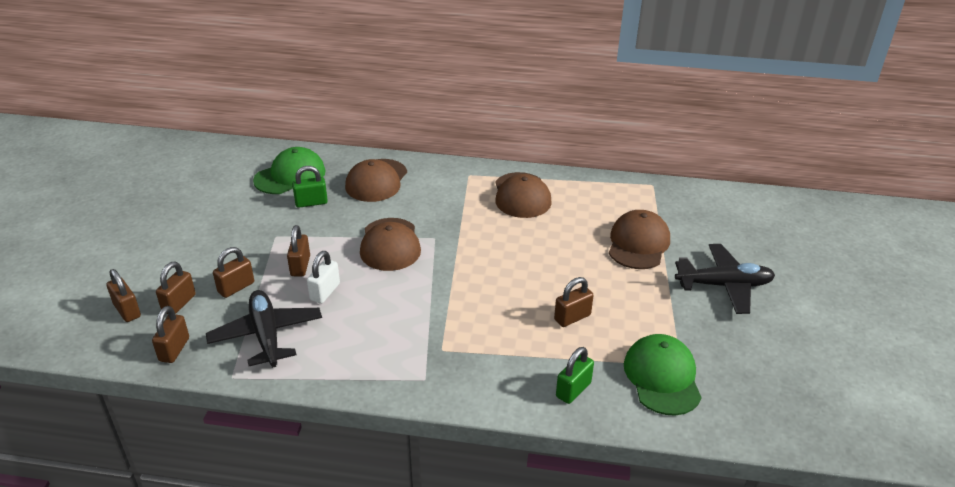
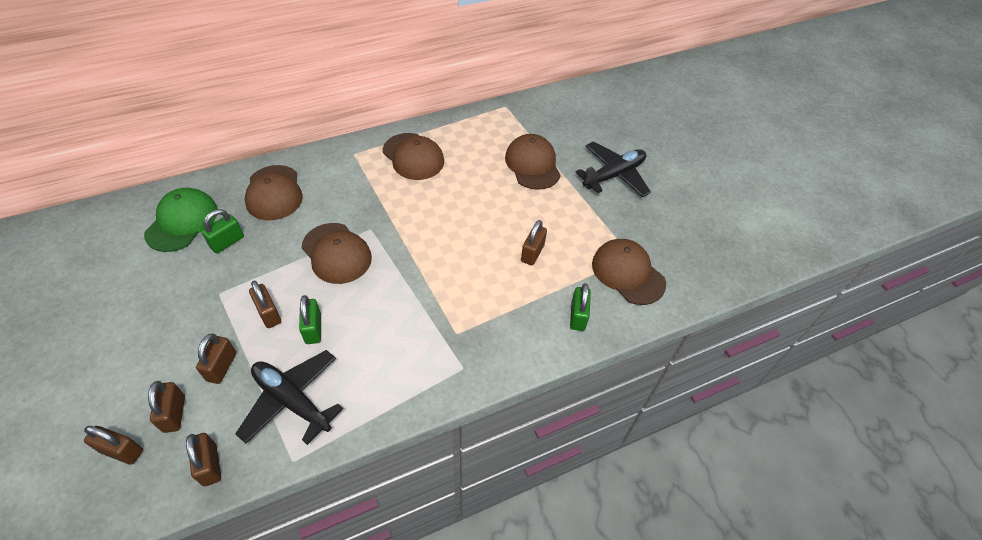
camera: 35 degrees left, 15 degrees up
white padlock [307,251,340,304] -> green padlock [299,295,321,344]
green cap [624,334,702,416] -> brown cap [592,239,666,305]

